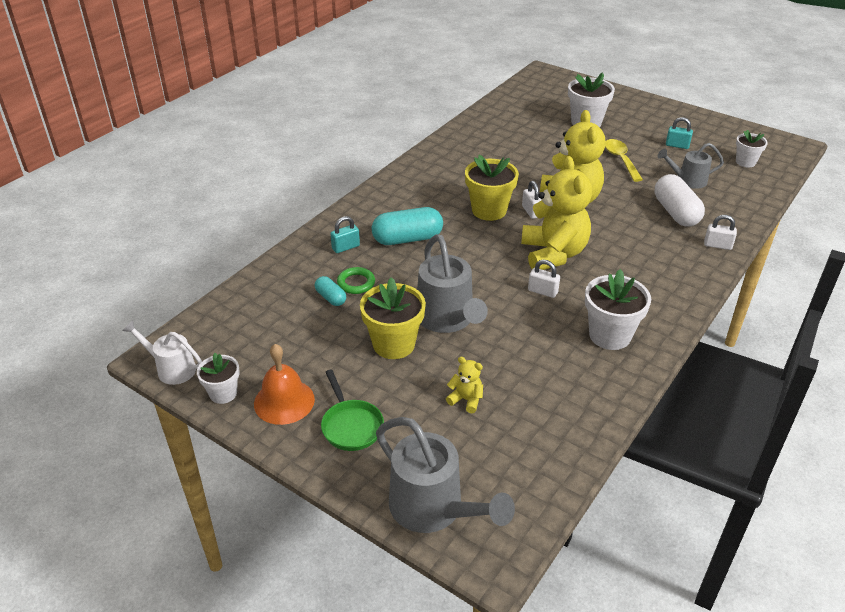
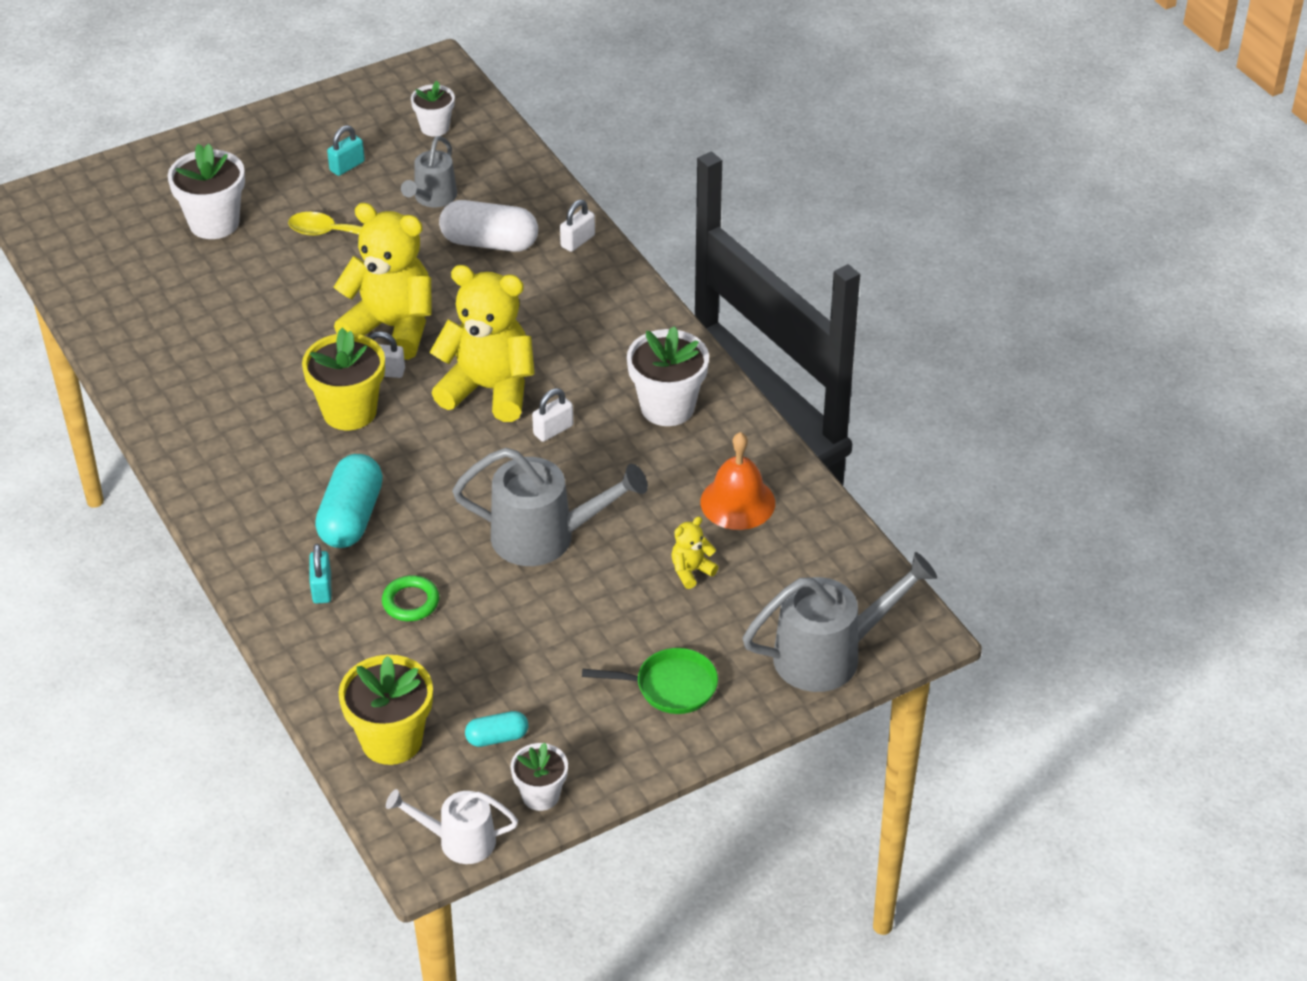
camera: 65 degrees left, 5 degrees up
white watering can [122,320,202,385] -> white watering can turned 45 degrees clockwise [386,789,518,864]
orange bell [254,344,315,425] -> orange bell moved to [700,432,775,530]
turquoise capsule [315,276,346,306] -> turquoise capsule moved to [465,711,528,747]
yellow flower pot [360,277,426,359] -> yellow flower pot moved to [339,655,433,765]

